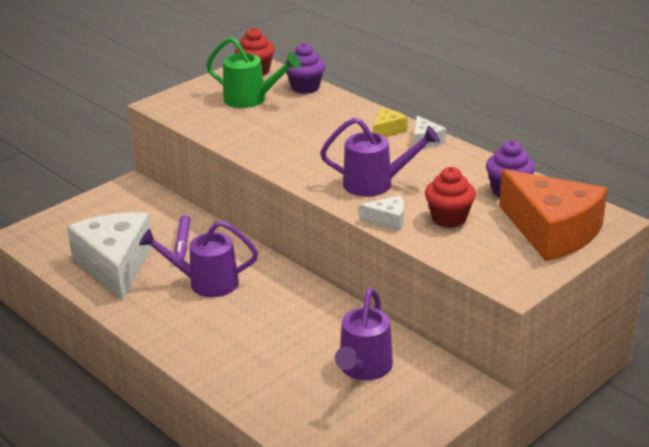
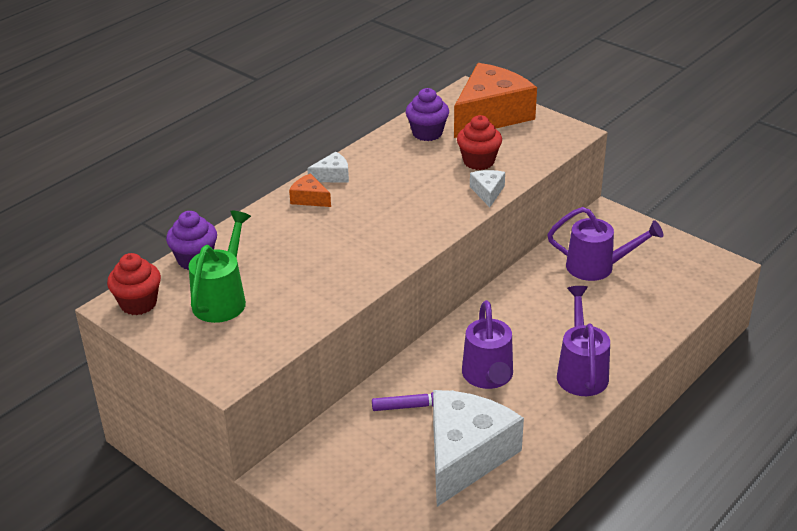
camera: 95 degrees left, 5 degrees up
white cheese [67,212,152,301] -> white cheese turned 135 degrees clockwise [433,390,524,507]
purple watering can [320,117,440,197] -> purple watering can moved to [557,286,610,396]
yellow cheese [373,108,408,137] -> orange cheese [289,173,331,207]

